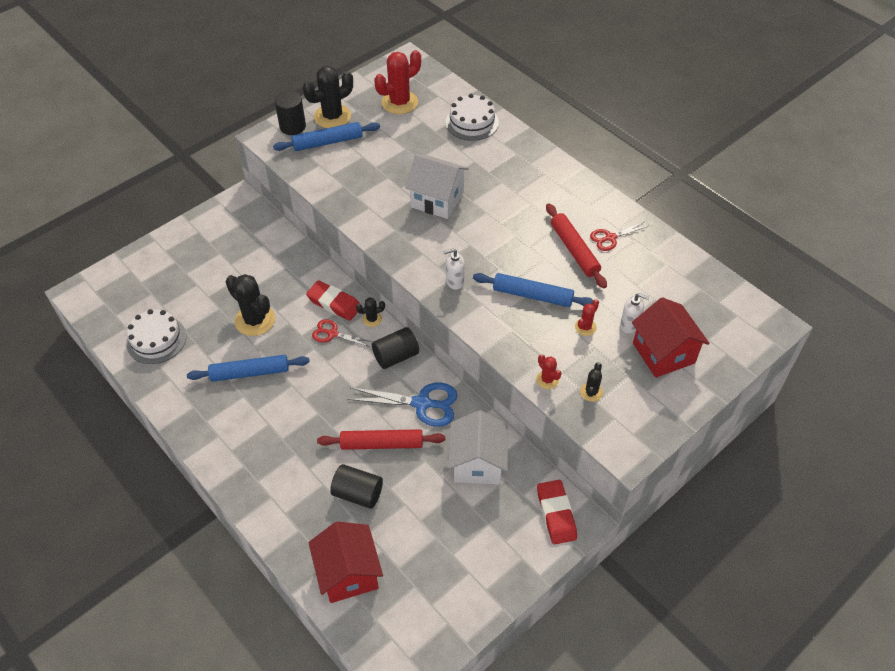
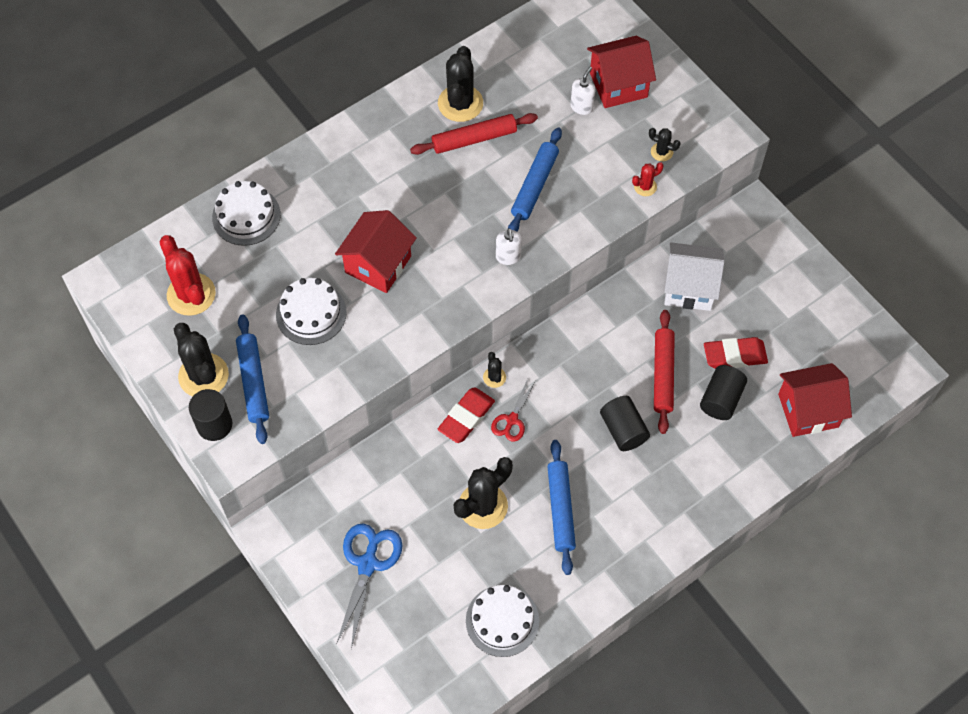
camera: 85 degrees left, 10 degrees up
blue scissors [347,383,458,427] -> blue scissors moved to [336,524,403,649]
black cylinder [372,327,419,369] -> black cylinder moved to [600,396,650,451]
white house [405,154,469,219] -> red house [335,210,417,293]
red eraser [537,480,577,545] -> red eraser moved to [704,337,768,369]
red cactus [575,299,599,336] -> none
red scissors [590,222,648,251] -> black cactus [438,46,483,122]
none -> white cake [276,278,347,345]

